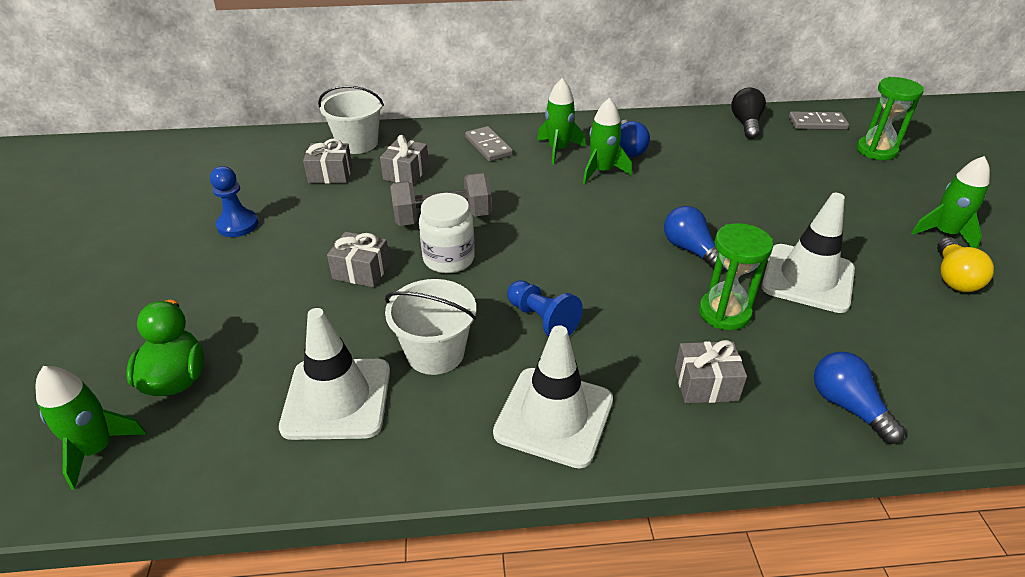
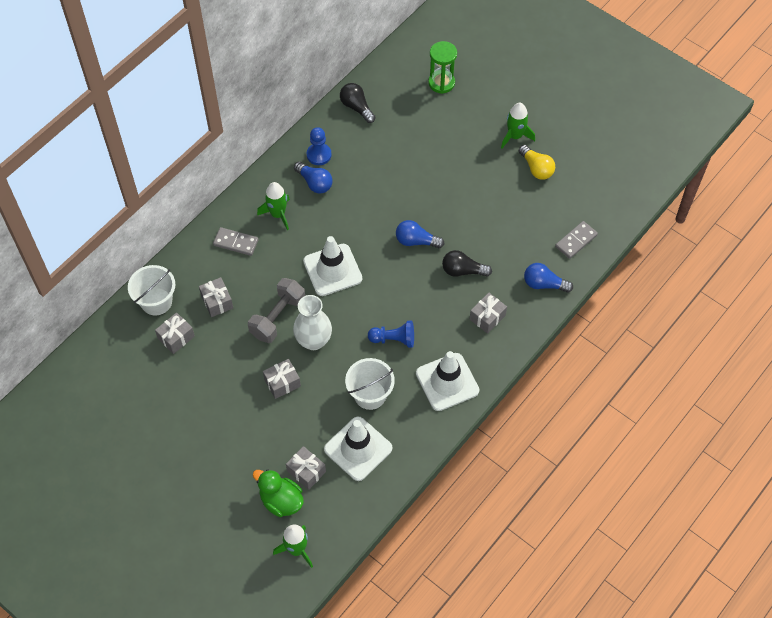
camera: 45 degrees left, 20 degrees up
blue pawn [210,166,259,237] -> blue pawn moved to [307,127,332,165]
white jar [419,193,475,273] -> white vase [293,295,332,350]
green rocket [583,98,632,184] -> none
green hourglass [699,223,773,330] -> black light bulb [442,250,492,277]
white traffic cone [762,193,855,313] -> white traffic cone moved to [303,236,362,296]
grey domino [789,112,849,130] -> grey domino moved to [555,221,598,259]
none -> grey gift [286,446,326,490]

